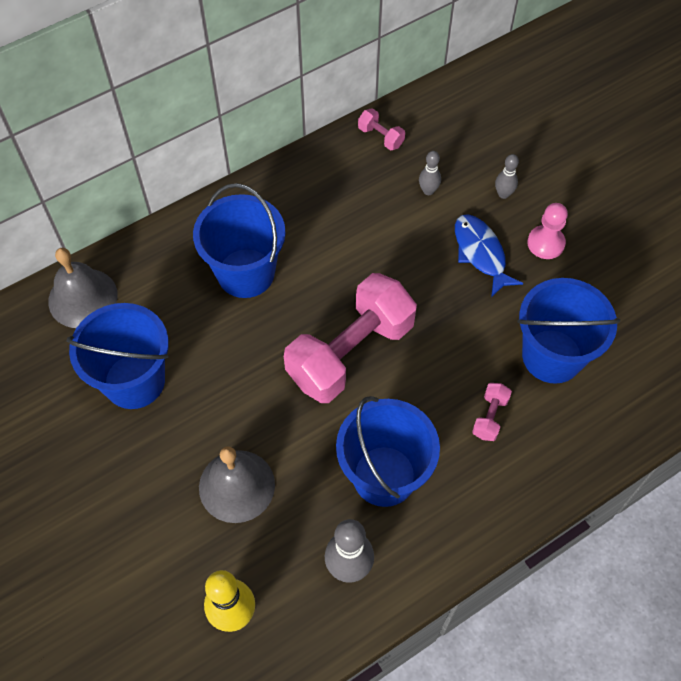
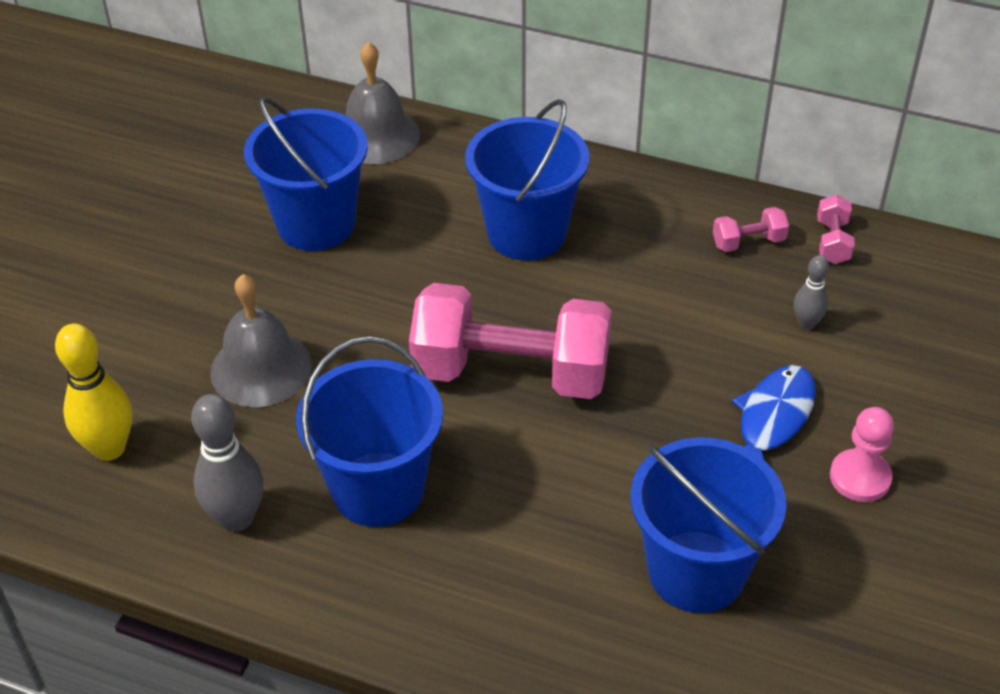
camera: 55 degrees right, 15 degrees down
pink dumbbell [472,383,512,441] -> pink dumbbell moved to [713,207,789,252]
grey bowling pin [495,154,519,199] -> none

